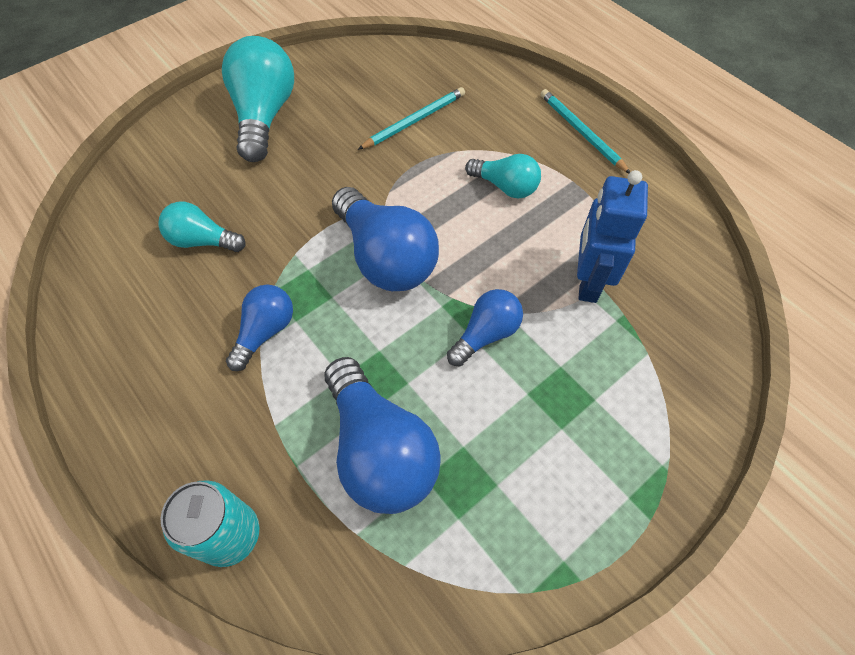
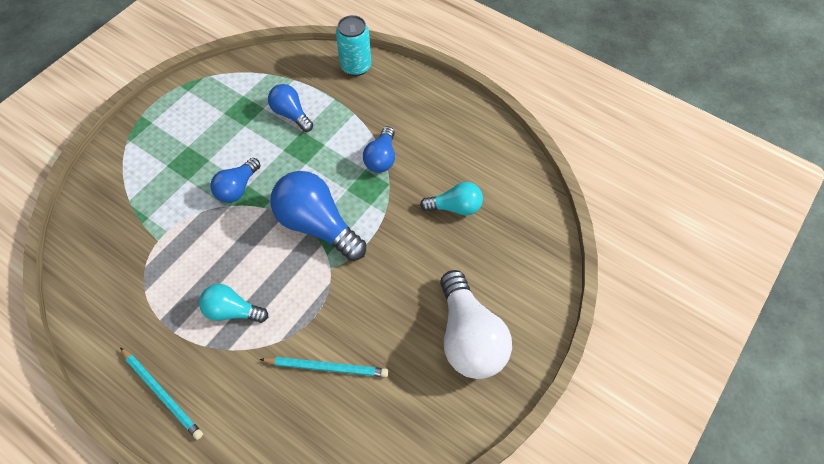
camera: 165 degrees right, 0 degrees up
turquoise light bulb [222,36,294,162] -> white light bulb [440,270,512,379]
blue light bulb [325,357,441,514] -> blue light bulb [268,84,313,132], size x0.57
turquoise pencil [358,87,465,150] -> turquoise pencil turned 120 degrees counterclockwise [260,357,388,377]
blue robot [577,170,648,303] -> none

